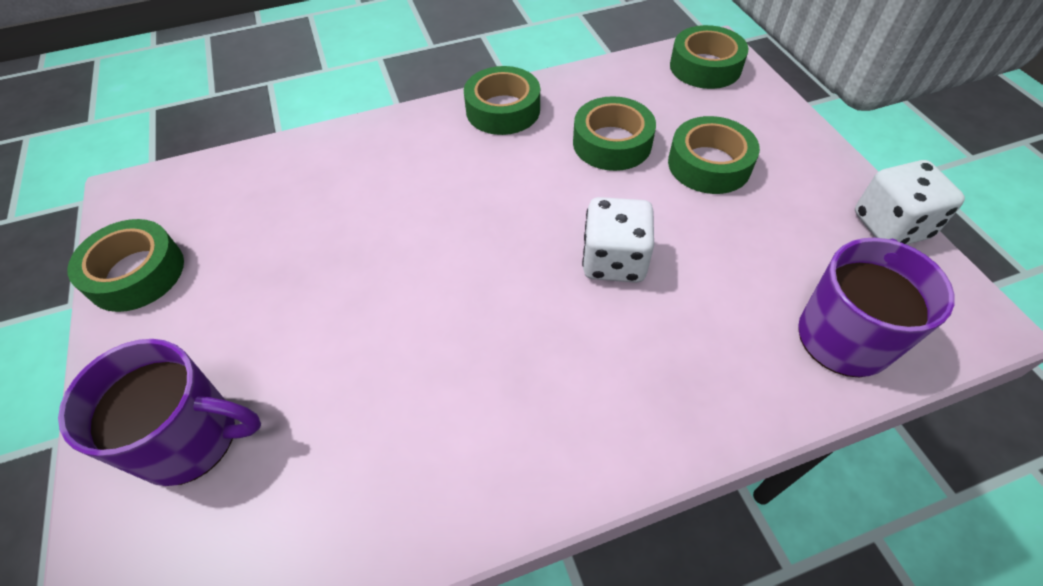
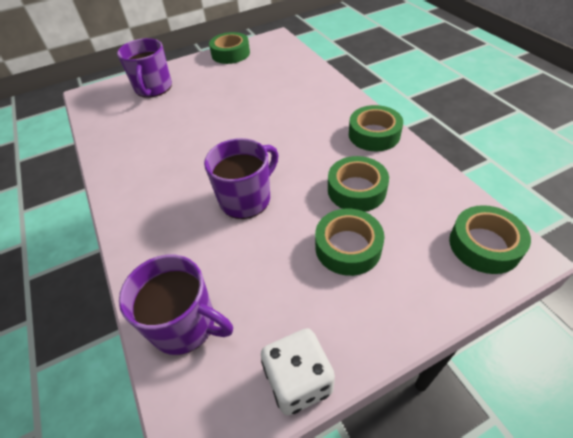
camera: 85 degrees right, 5 degrees down
white dice [582,197,654,283] -> purple mug [204,138,279,219]

